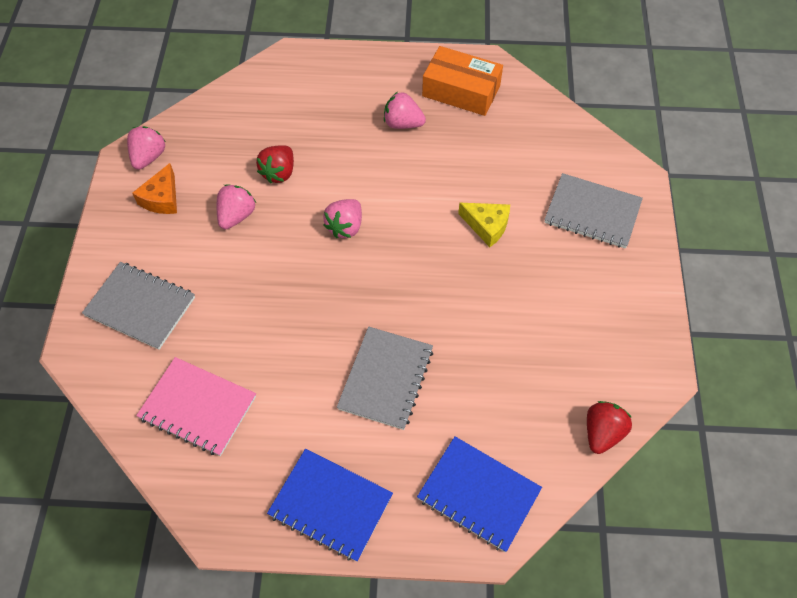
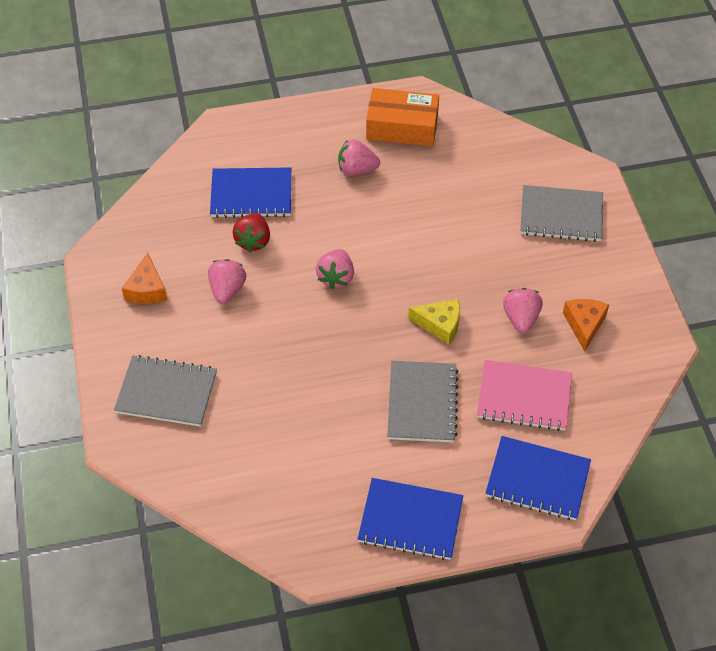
camera: 15 degrees left, 5 degrees down
pink strawberry [127,126,166,170] -> pink strawberry moved to [503,288,543,333]
pink notebook [136,357,256,456] -> pink notebook moved to [477,360,572,431]
yellow cheese [458,203,510,247] -> yellow cheese moved to [408,299,460,345]
red strawberry [587,401,632,454] -> none
none -> blue notebook [210,167,291,218]
none -> orange cheese [563,299,609,352]

